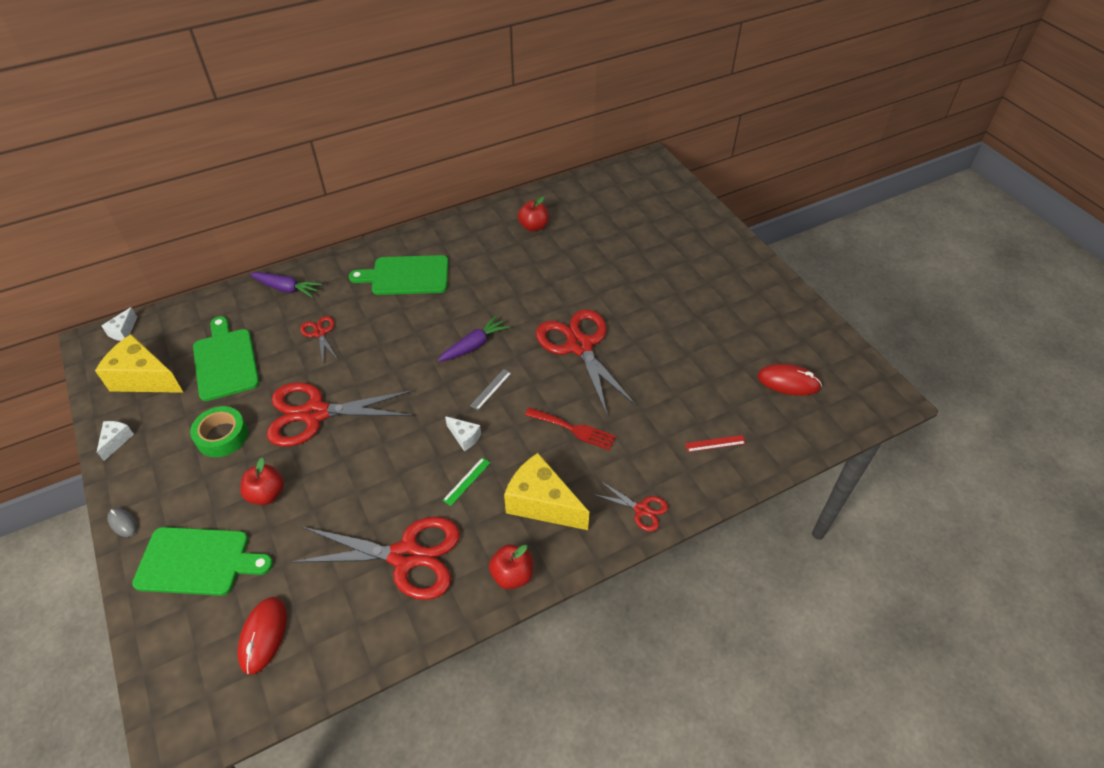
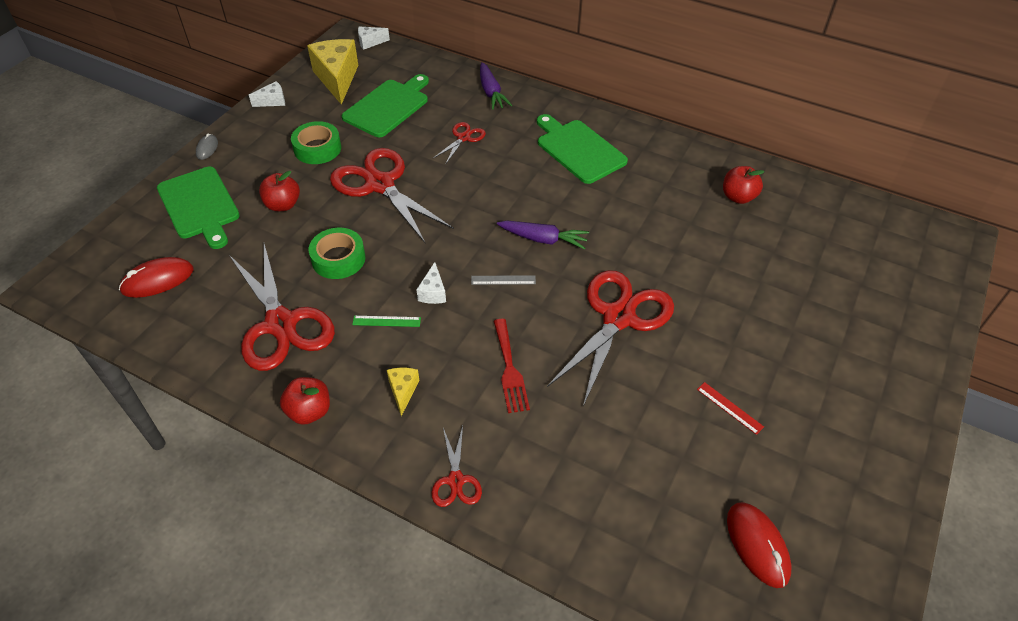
camera: 55 degrees right, 0 degrees up
yellow cheese [504,453,589,530] -> yellow cheese [387,368,420,416], size x0.47
red ruler [685,435,746,452] -> red ruler moved to [697,382,764,435]
none -> green tape [309,228,366,279]

